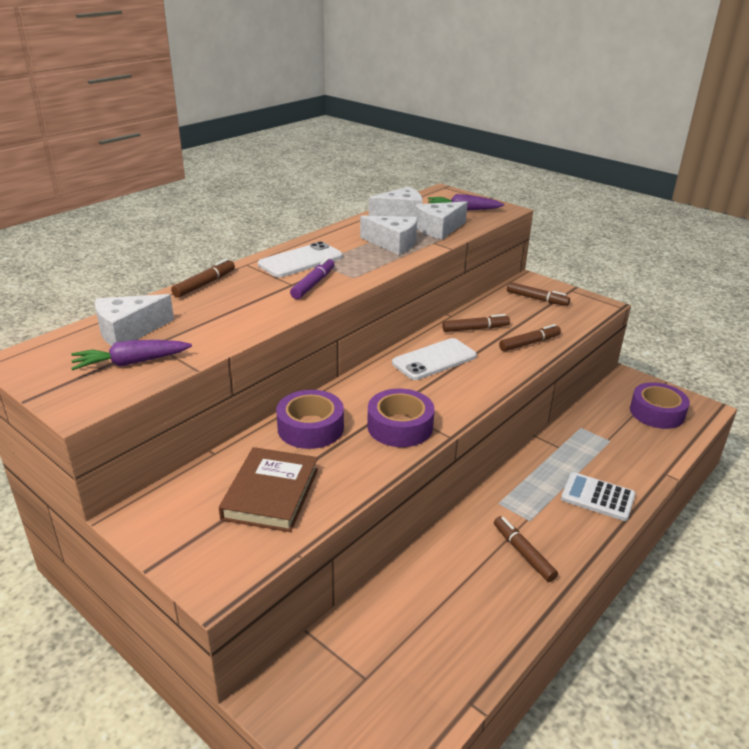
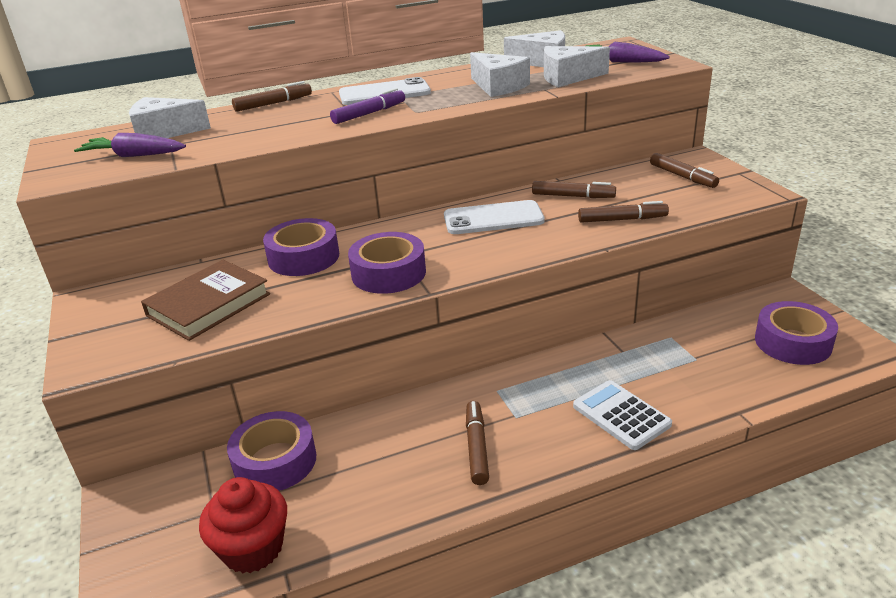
camera: 30 degrees right, 0 degrees up
none -> red cupcake [199,477,287,574]
none -> purple tape [227,411,316,491]

